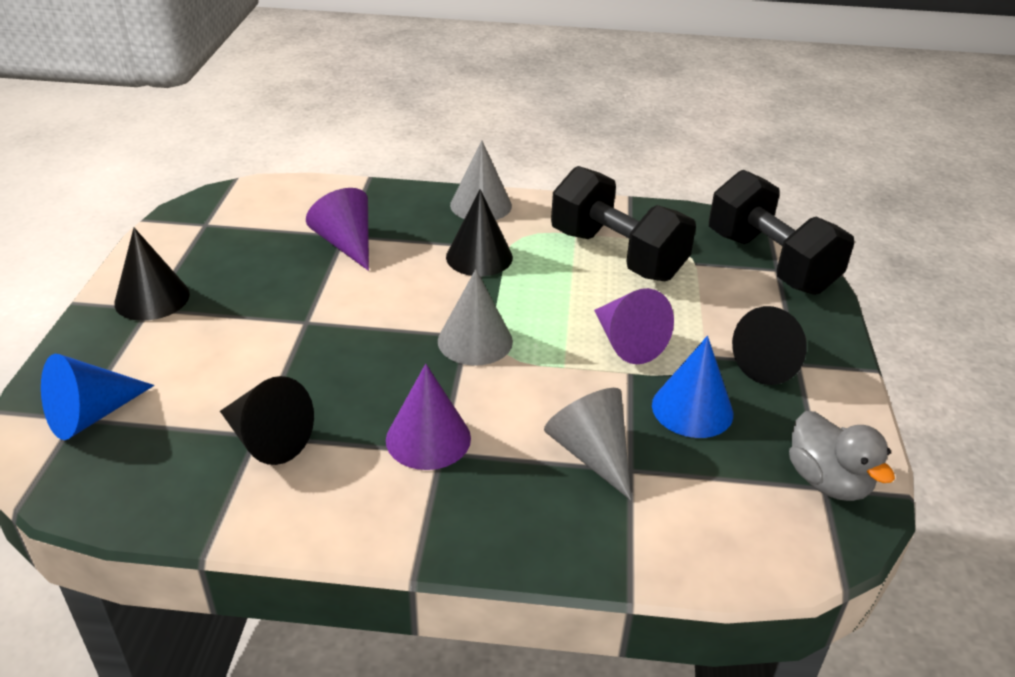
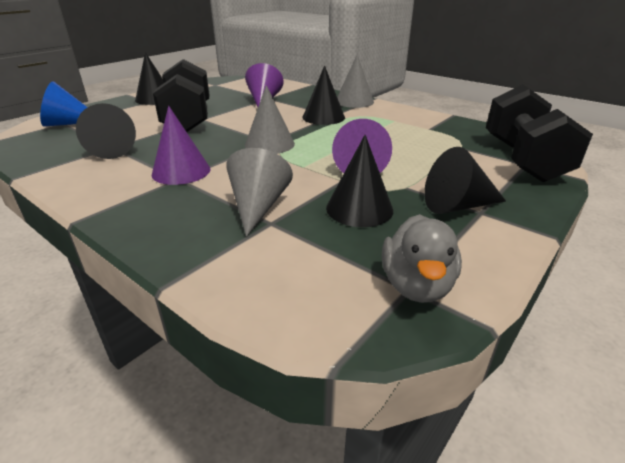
camera: 35 degrees right, 5 degrees down
black dumbbell [551,166,696,281] -> black dumbbell moved to [153,59,210,132]
blue cone [652,336,733,438] -> black cone [326,135,393,227]

